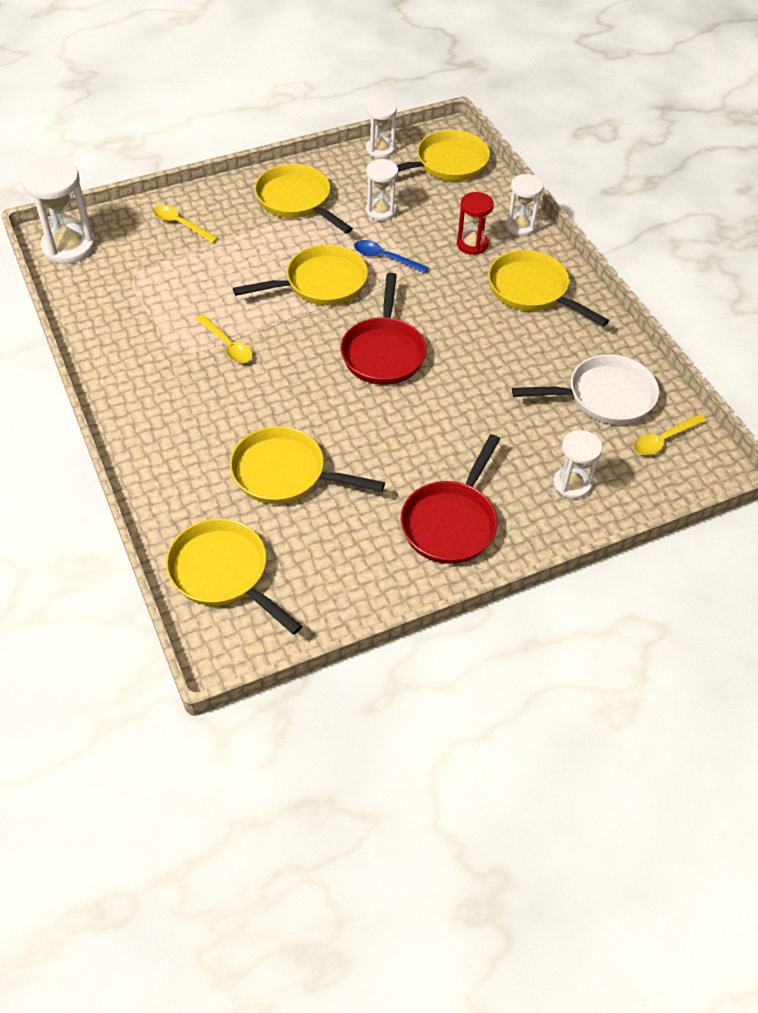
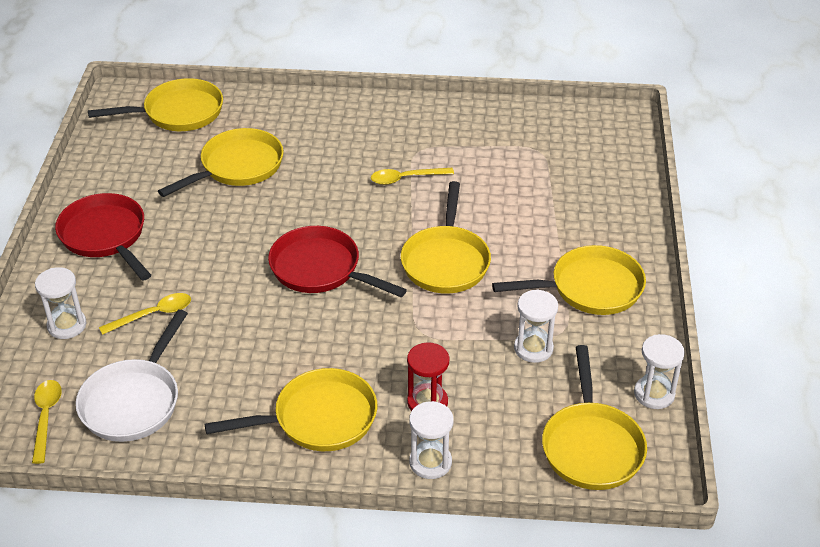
camera: 120 degrees right, 10 degrees down
white hourglass [21,158,95,264] -> none
yellow spoon [153,205,218,243] -> yellow spoon moved to [99,293,191,335]
blue spoon [354,240,429,273] -> none

